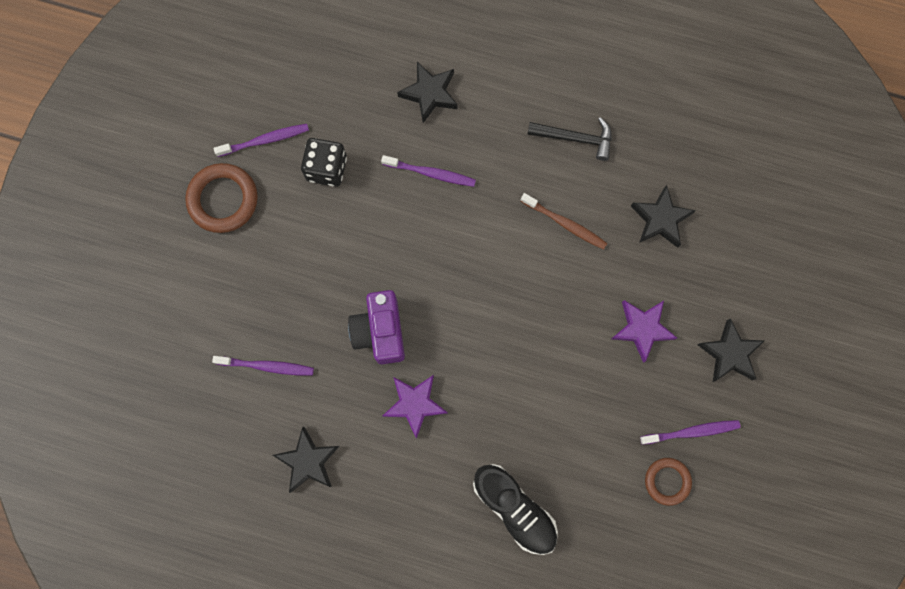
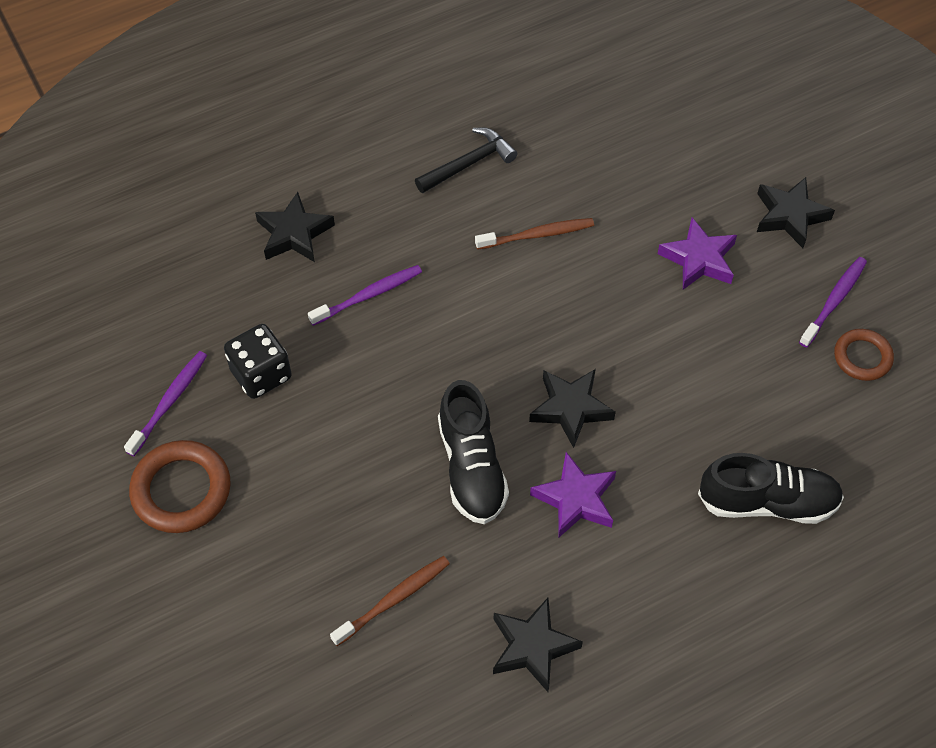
camera: 45 degrees left, 20 degrees down
purple toothbrush [212,356,314,376] -> brown toothbrush [330,556,450,646]
purple camera [348,290,405,364] -> black shoe [438,380,509,524]
black star [631,185,696,248] -> black star moved to [529,369,616,448]

